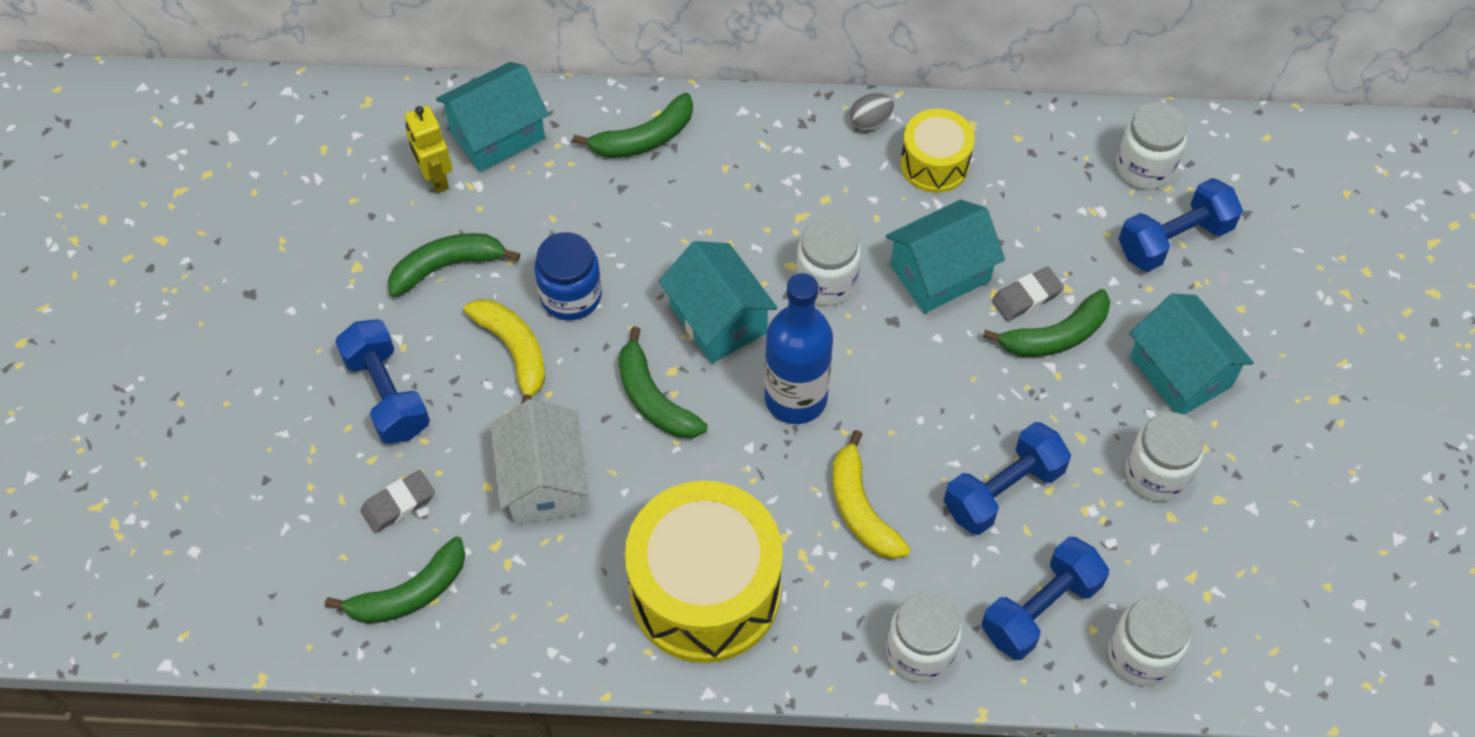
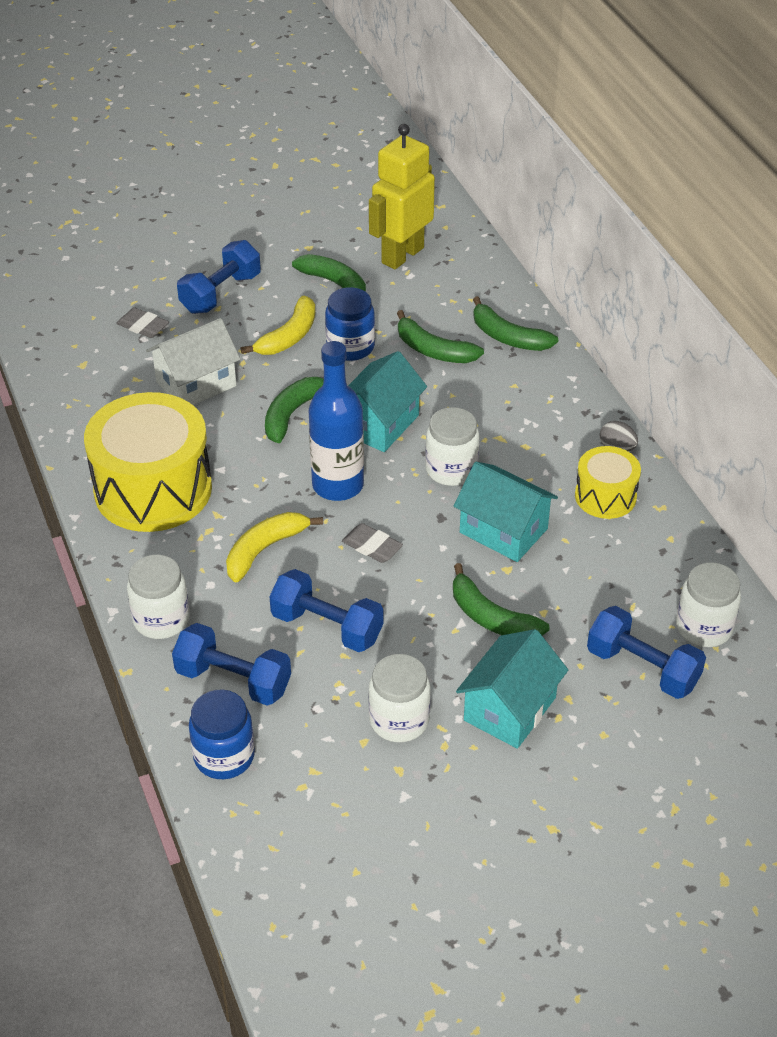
camera: 65 degrees right, 15 degrees down
green banana [325,536,465,624] -> green banana moved to [397,310,484,363]
yellow robot [405,106,452,193] -> yellow robot [369,124,435,270], size x1.73
turquoise house [436,62,549,172] -> none
grey eraser [992,267,1064,321] -> grey eraser moved to [342,523,403,563]
white jar [1108,596,1190,686] -> blue jar [189,689,255,779]

